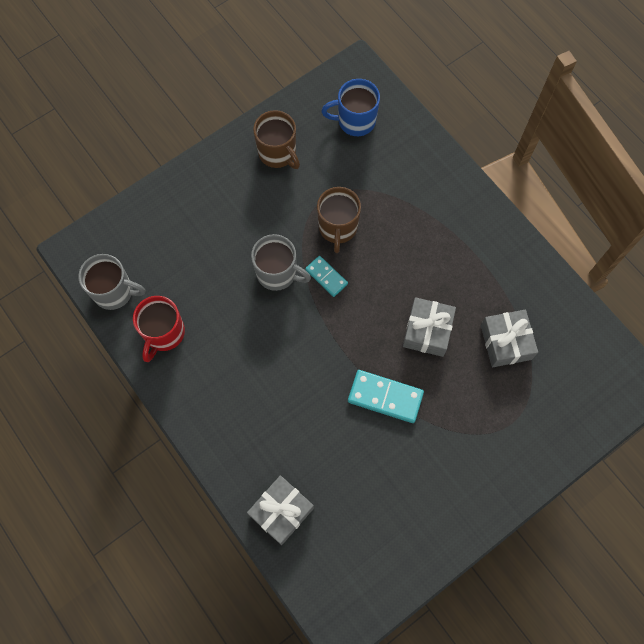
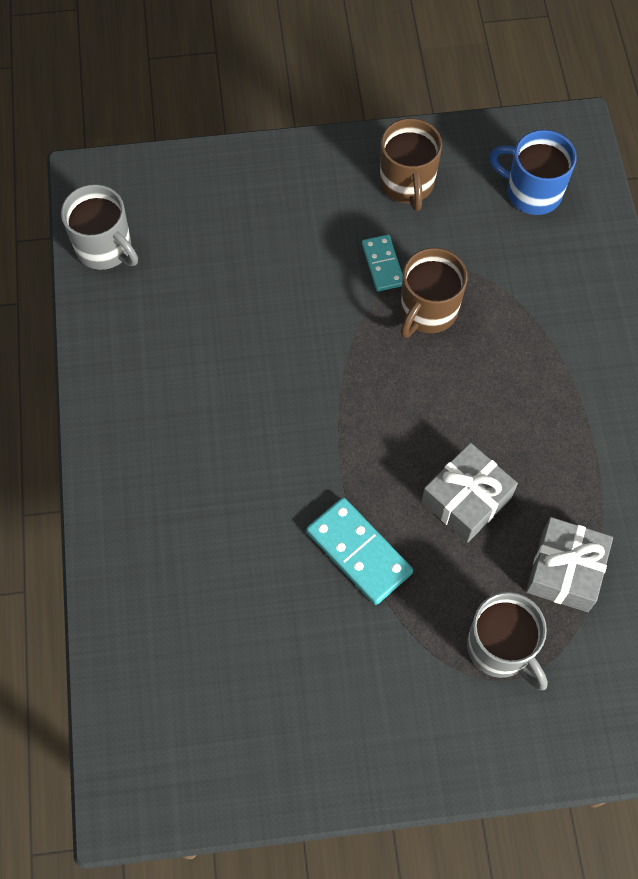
camera: 30 degrees right, 5 degrees down
red mug [133,296,185,362] -> none
grey gift [247,475,314,545] -> none
grey mug [251,234,311,291] -> grey mug moved to [467,592,548,690]
turquoise domino [305,256,348,297] -> turquoise domino moved to [362,235,403,291]

